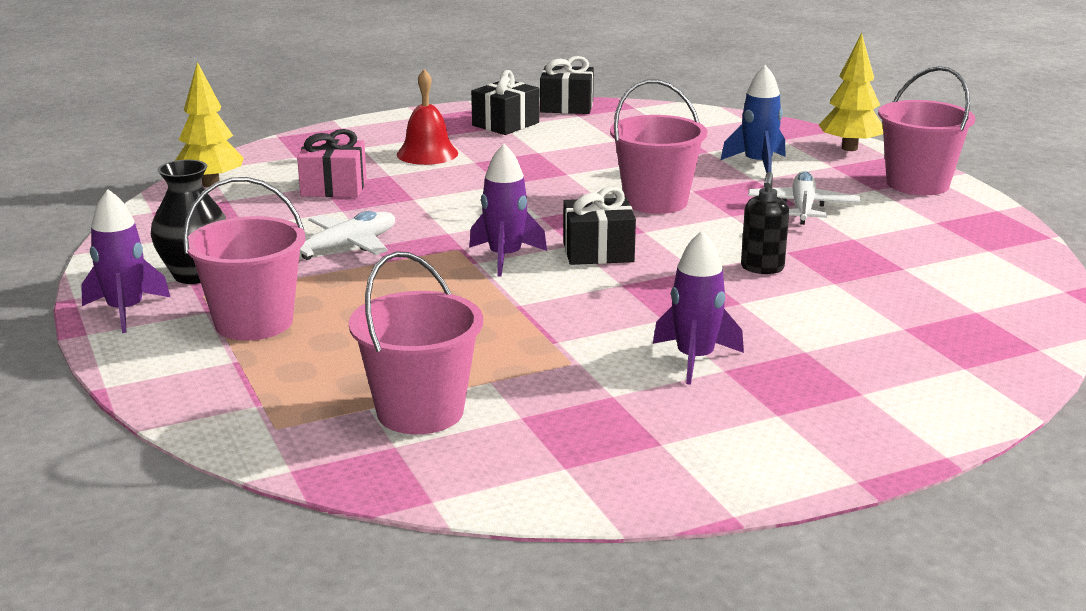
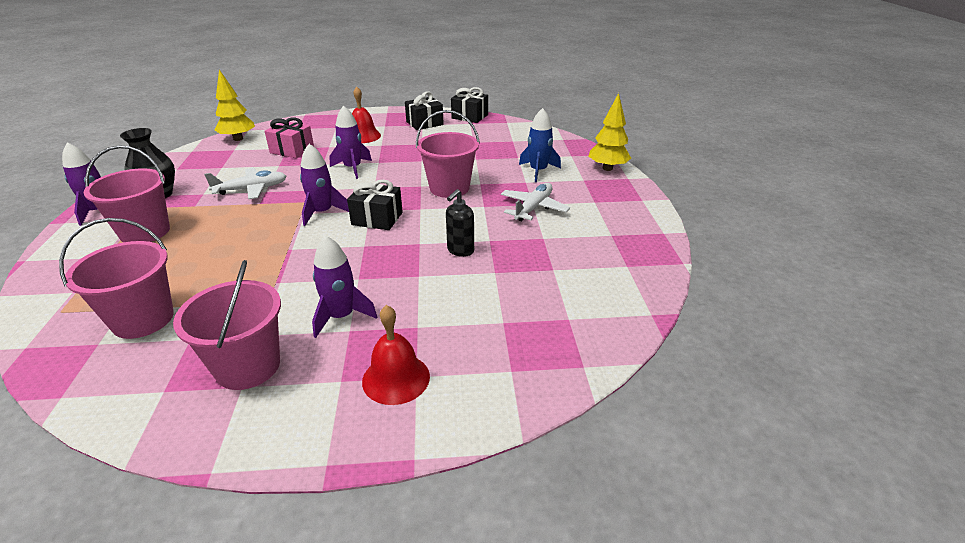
camera: 20 degrees right, 10 degrees up
pink bucket [878,66,975,195] -> pink bucket moved to [173,260,281,390]
none -> purple rocket [329,105,372,179]
none -> red bell [362,305,430,405]

